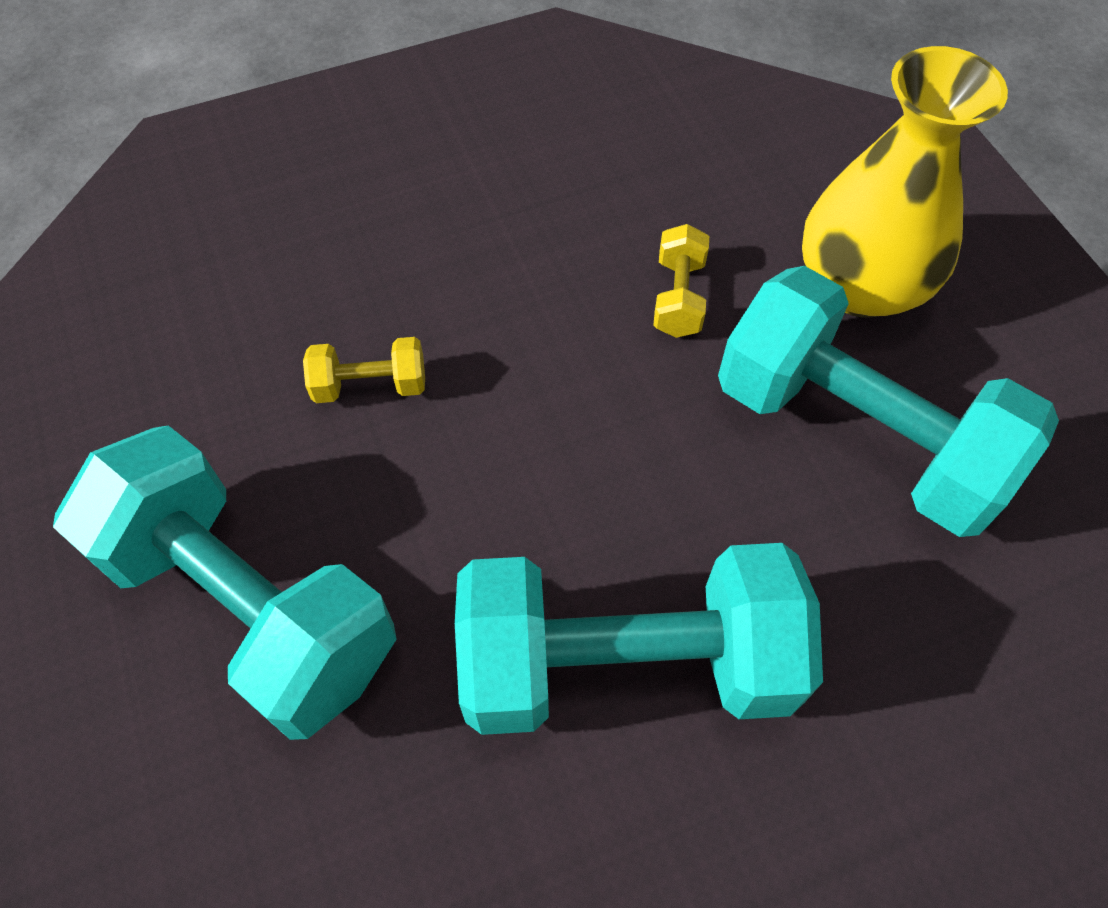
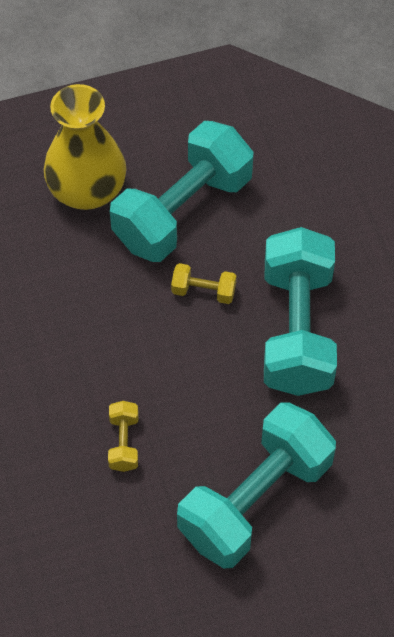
camera: 85 degrees left, 0 degrees up
yellow dumbbell [653,224,709,338] -> yellow dumbbell moved to [171,263,236,304]

